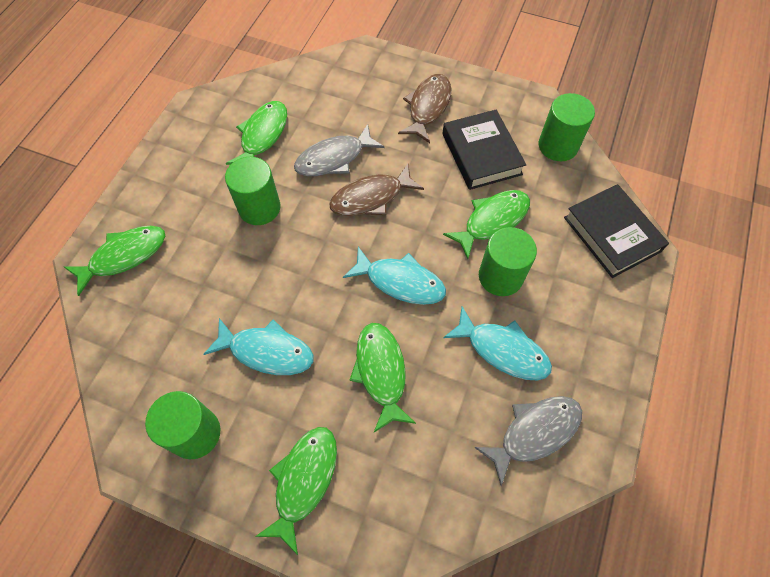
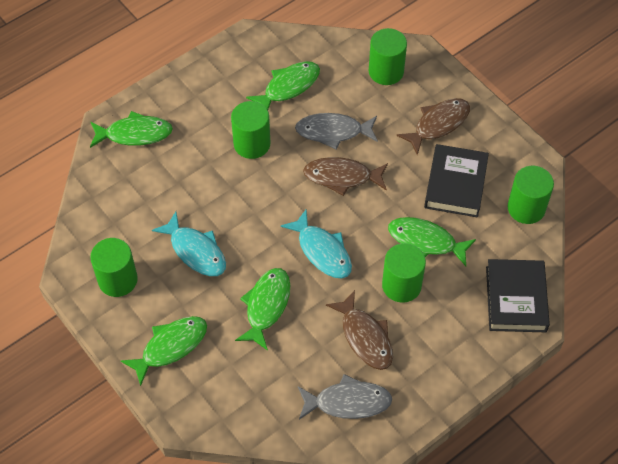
camera: 30 degrees right, 5 degrees down
green fish [443,190,530,259] -> green fish turned 150 degrees counterclockwise [388,217,476,266]
turquoise fish [443,306,552,380] -> brown fish [326,290,393,370]
none -> green cylinder [369,28,407,85]

